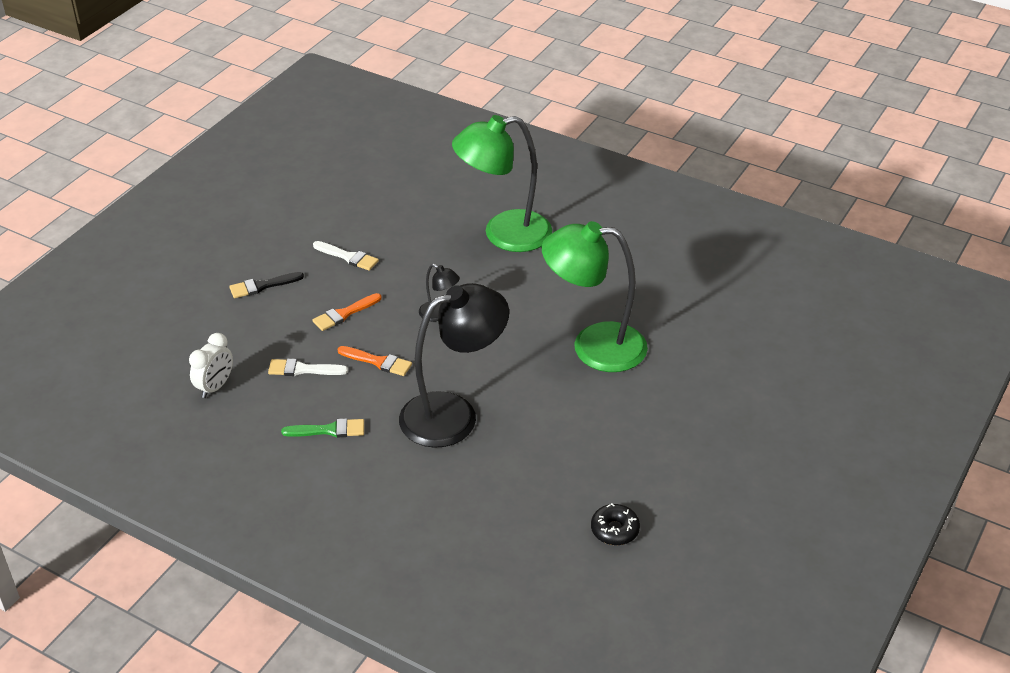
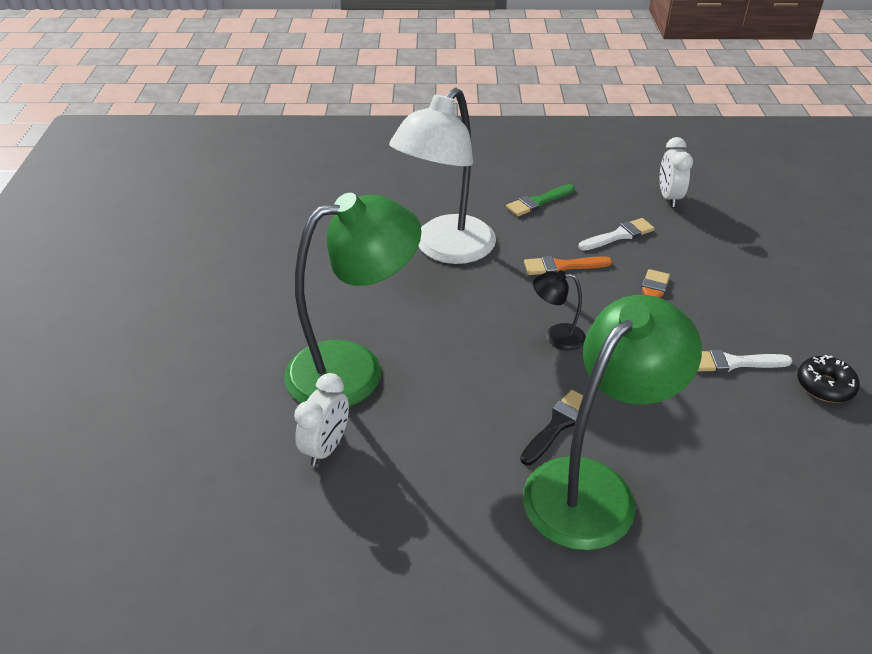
camera: 150 degrees right, 0 degrees up
black brush [229,272,304,298] -> black brush moved to [520,390,583,465]
black lamp [399,283,509,448] -> white lamp [389,88,496,264]
black donut [591,503,640,545] -> black donut moved to [797,355,860,403]
none -> white clock [294,373,349,466]

